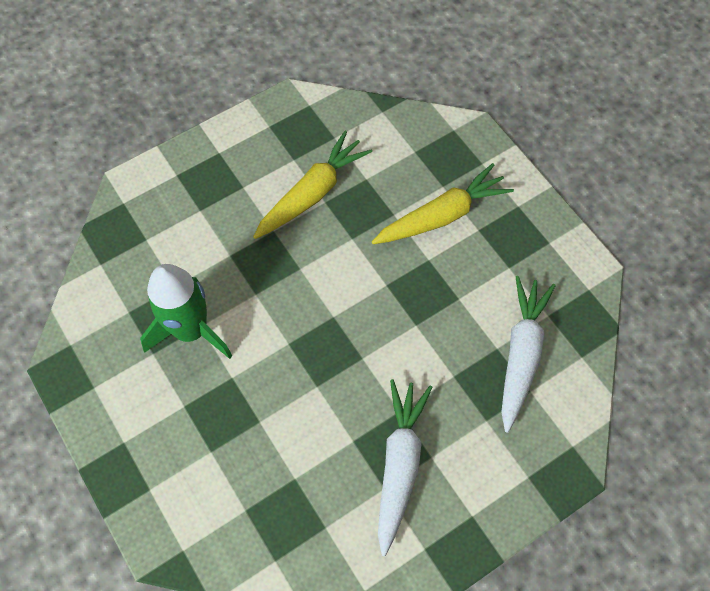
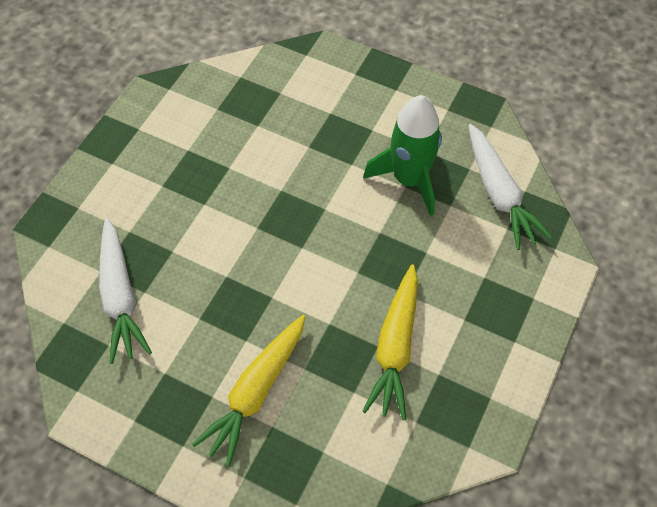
camera: 150 degrees right, 5 degrees down
white carrot [378,379,432,556] -> white carrot moved to [468,124,552,250]

